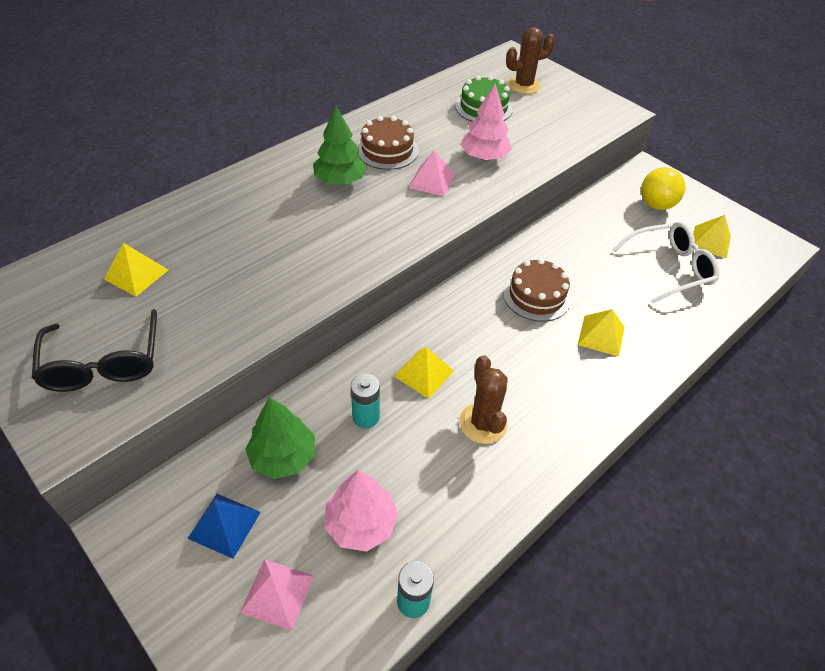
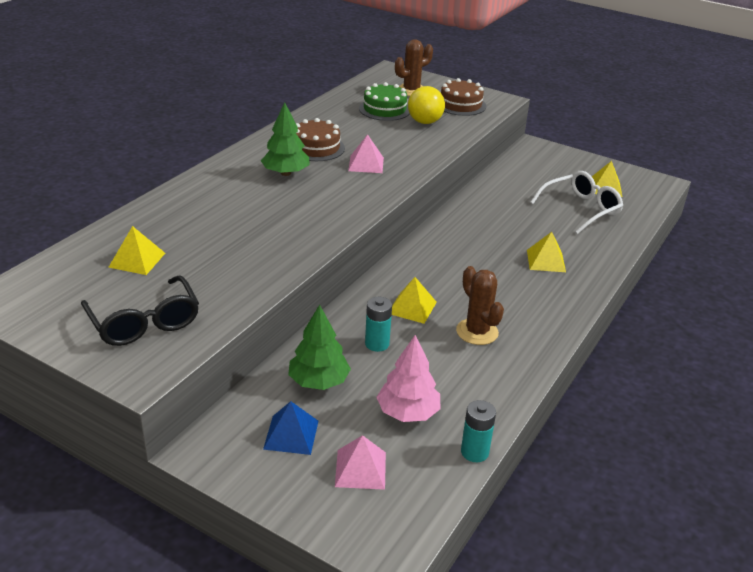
camera: 15 degrees left, 15 degrees down
pink tree [461,84,512,160] -> none
brown cake [503,258,571,321] -> brown cake moved to [441,78,486,116]
yellow ball [641,167,685,210] -> yellow ball moved to [408,86,445,124]

